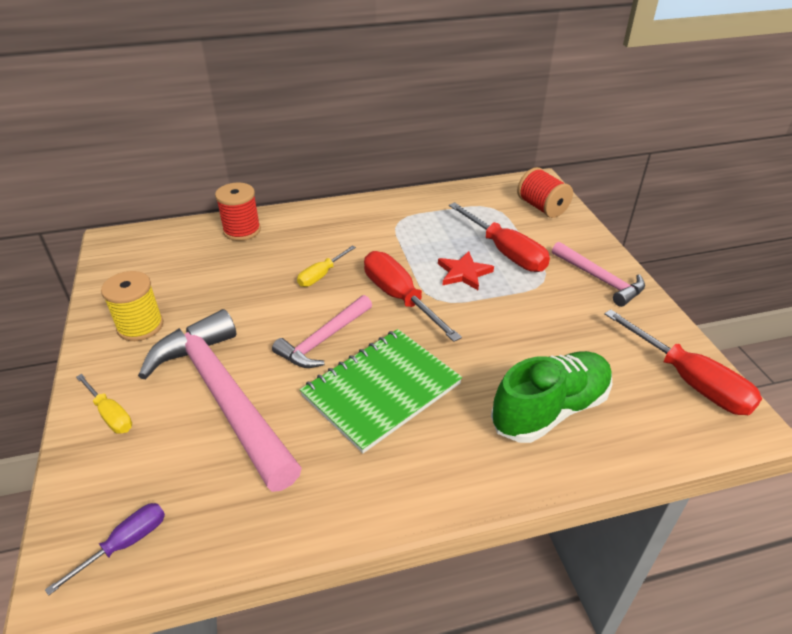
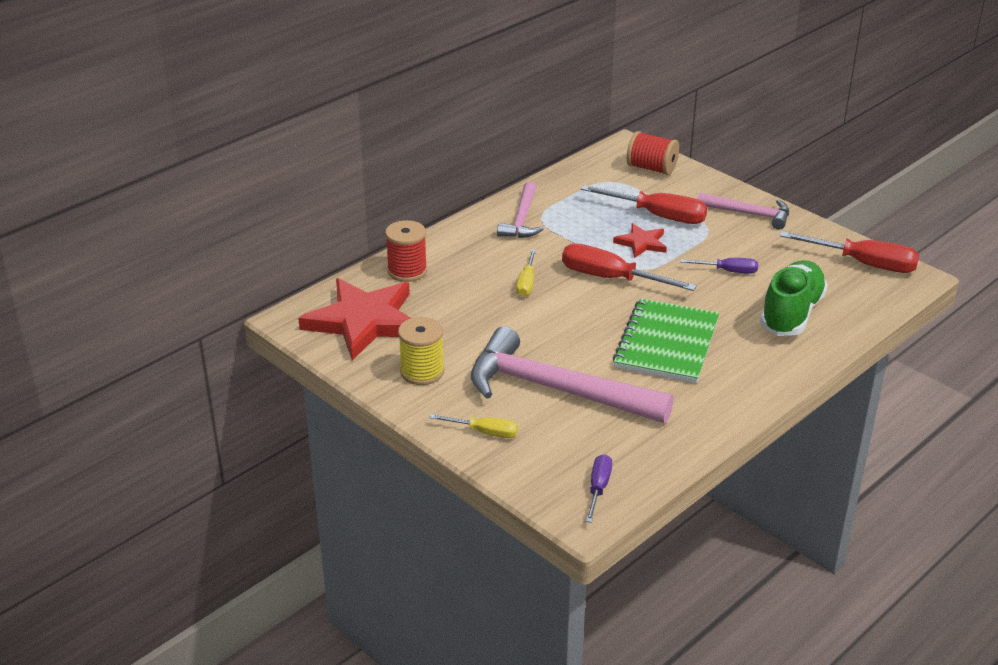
camera: 30 degrees left, 5 degrees down
pink hammer [272,295,372,368] -> pink hammer moved to [497,182,544,238]
none -> red star [298,278,411,361]
none -> purple screwdriver [681,258,758,274]

